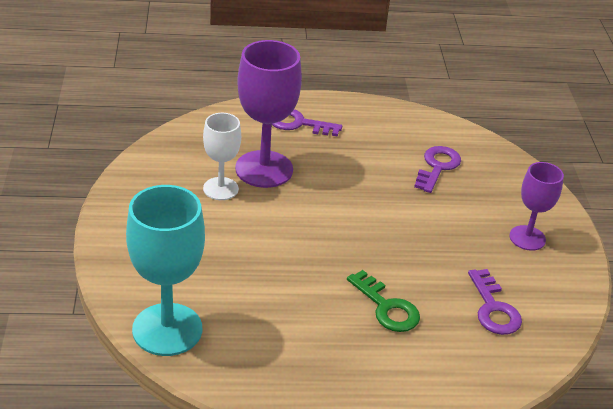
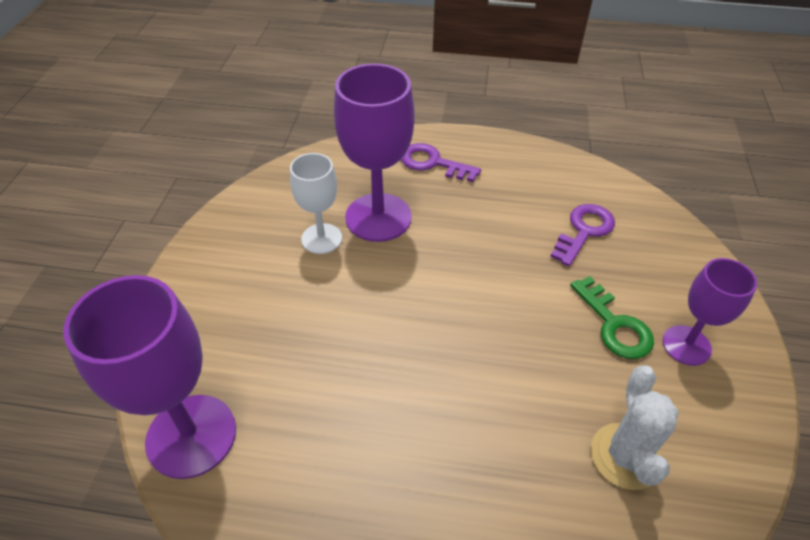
camera: 15 degrees right, 10 degrees up
turquoise goblet [126,185,205,356] -> purple goblet [63,275,236,479]
green key [347,270,420,332] -> green key moved to [570,276,654,359]
purple key [468,269,522,335] -> white cactus [591,366,679,490]

